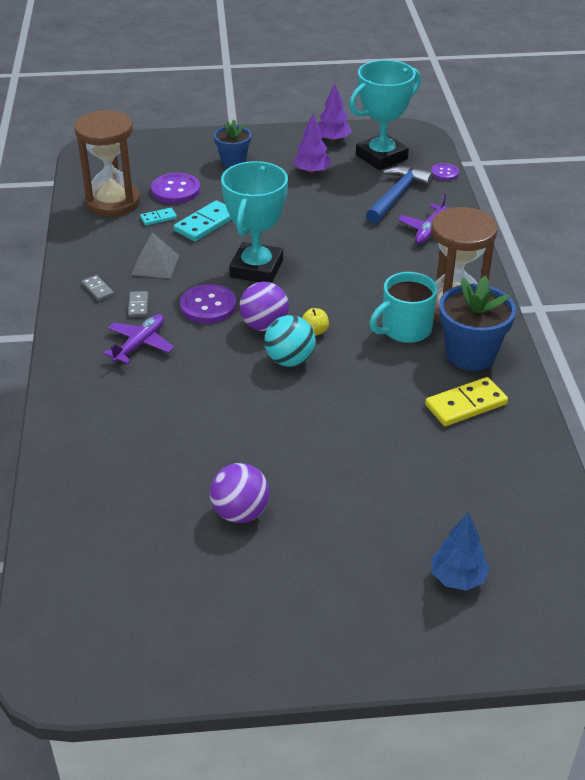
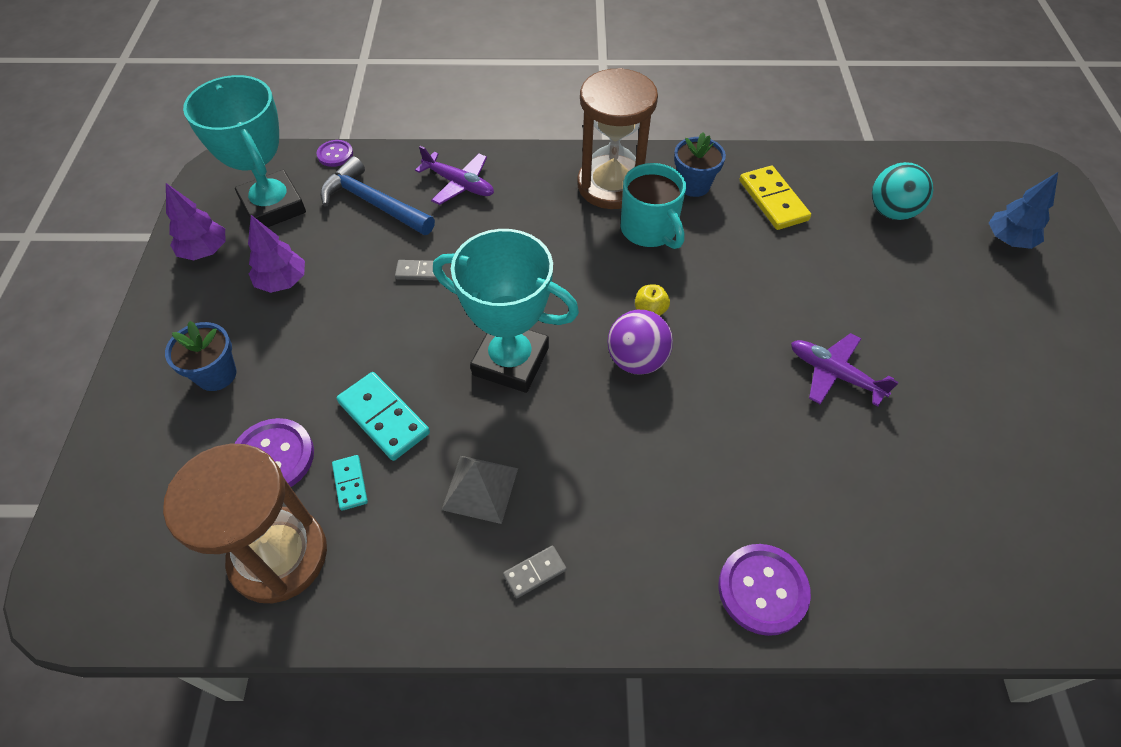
camera: 85 degrees left, 15 degrees up
purple plane [103,314,174,364] -> purple plane moved to [791,333,899,406]
grey domino [128,291,148,317] -> grey domino moved to [395,260,437,280]
purple button [180,284,236,323] -> purple button moved to [718,544,811,636]
purple ball [210,463,270,523] -> none
turquoise ball [264,315,316,367] -> turquoise ball moved to [872,162,933,220]
blue flower pot [439,276,516,371] -> blue flower pot [674,132,726,197], size x0.63

